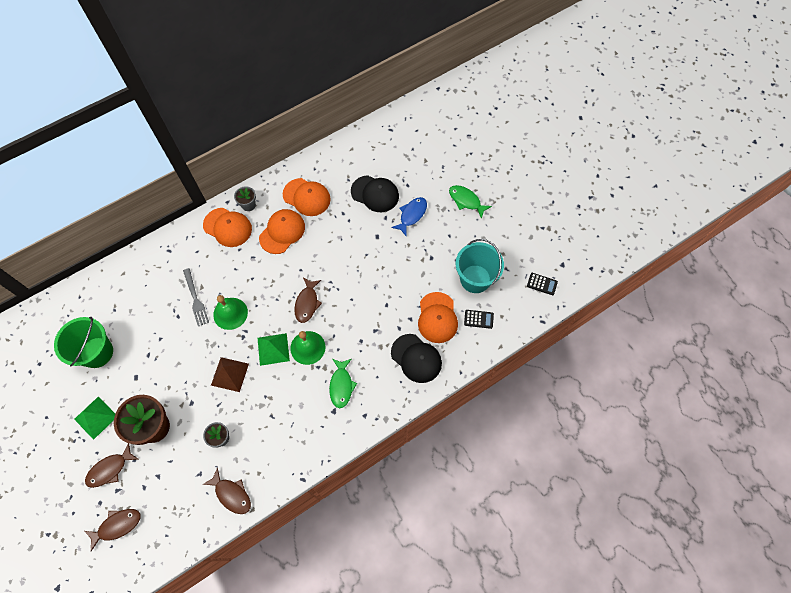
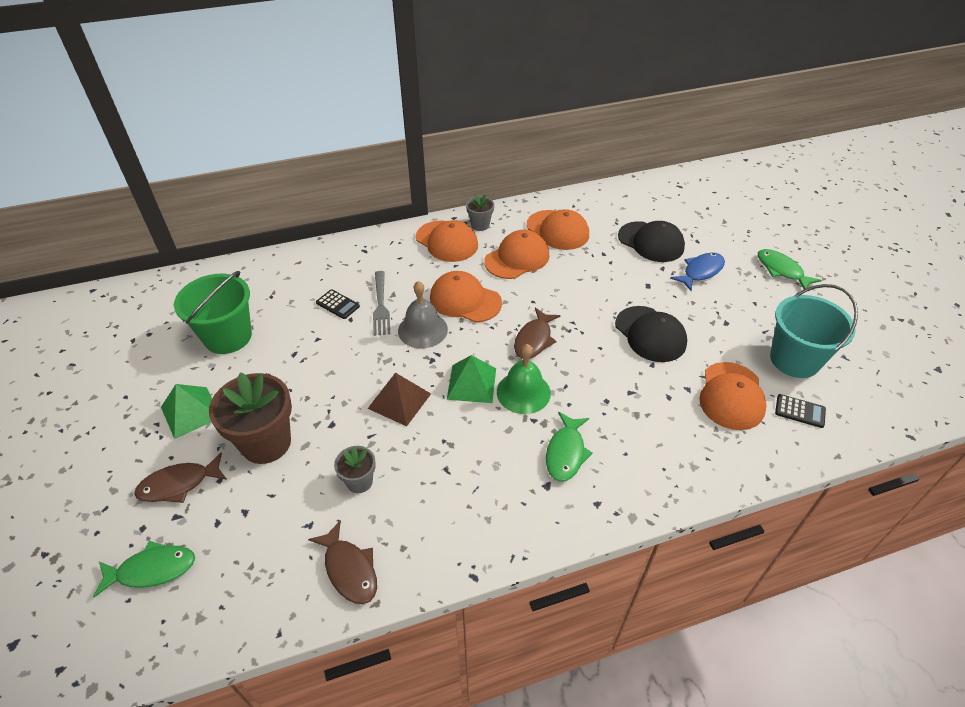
camera: 15 degrees right, 20 degrees down
brown fish [85,509,141,551] -> green fish [93,541,195,597]
green bell [213,295,248,330] -> grey bell [398,281,448,349]
black cap [391,334,442,383] -> black cap moved to [615,306,687,362]
black calculator [527,273,558,295] -> black calculator moved to [316,289,360,319]
none -> orange cap [430,271,502,322]

